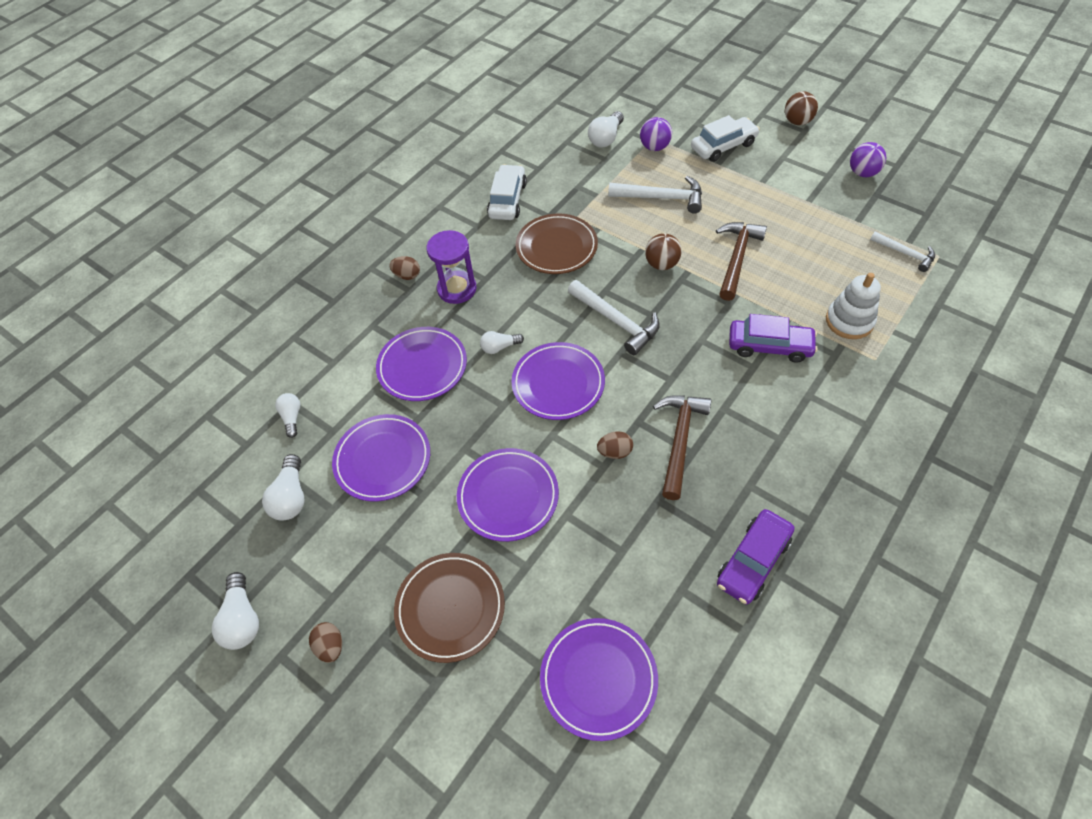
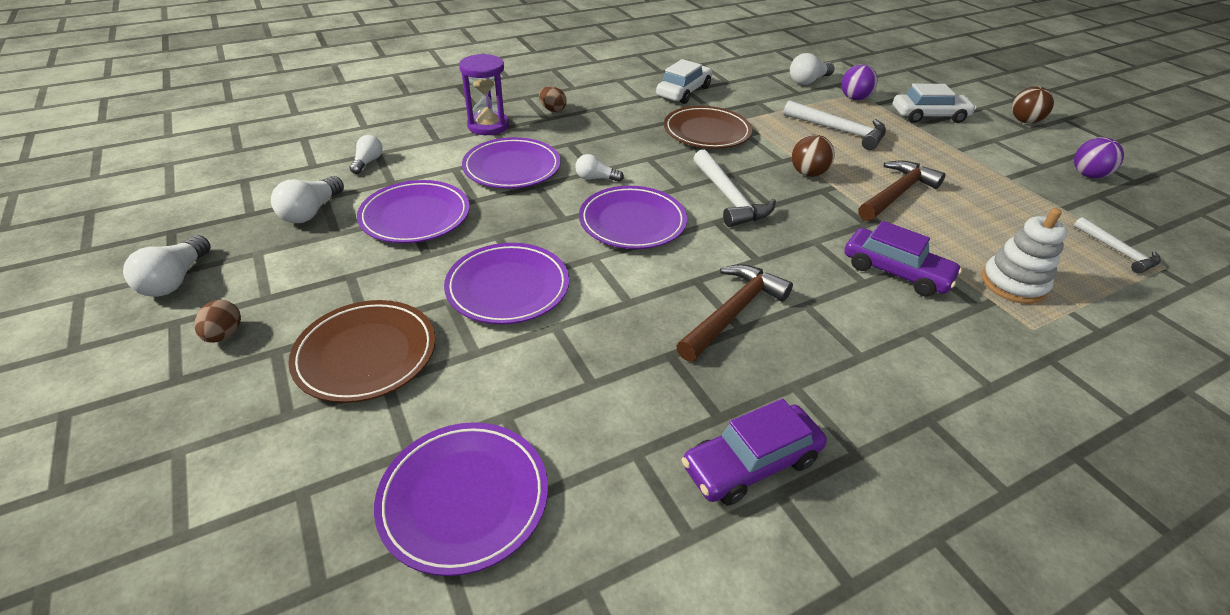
camera: 20 degrees right, 15 degrees down
purple hourglass [426,230,476,304] -> purple hourglass moved to [459,54,509,135]
brown egg [597,431,633,459] -> none

